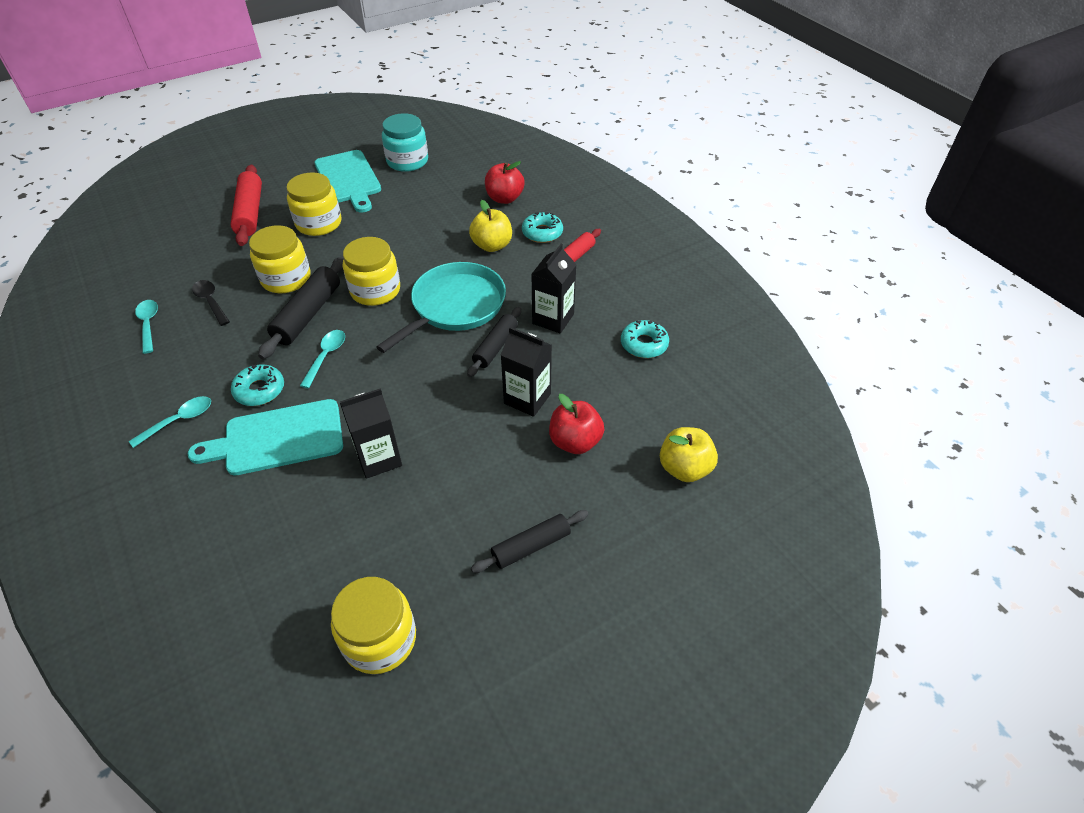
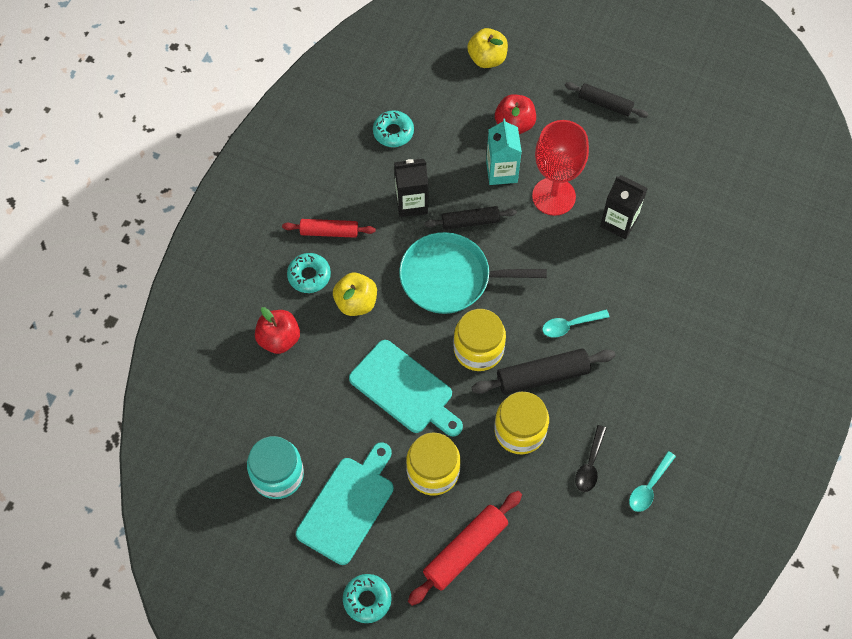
camera: 125 degrees left, 15 degrees up
turquoise spoon [129,396,211,448] -> none
turquoise cutting board [188,399,343,475] -> turquoise cutting board moved to [349,340,463,437]
turquoise donut [231,364,284,406] -> turquoise donut moved to [343,574,392,623]
yellow jar [331,577,416,674] -> none
black carton [501,327,552,417] -> turquoise carton [486,118,522,185]
none -> red goblet [532,120,589,216]

